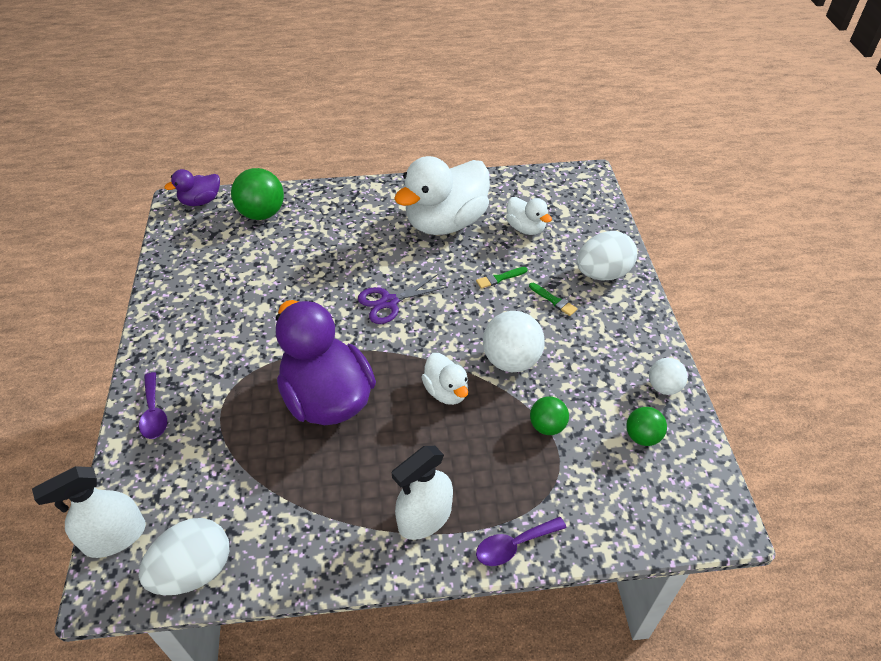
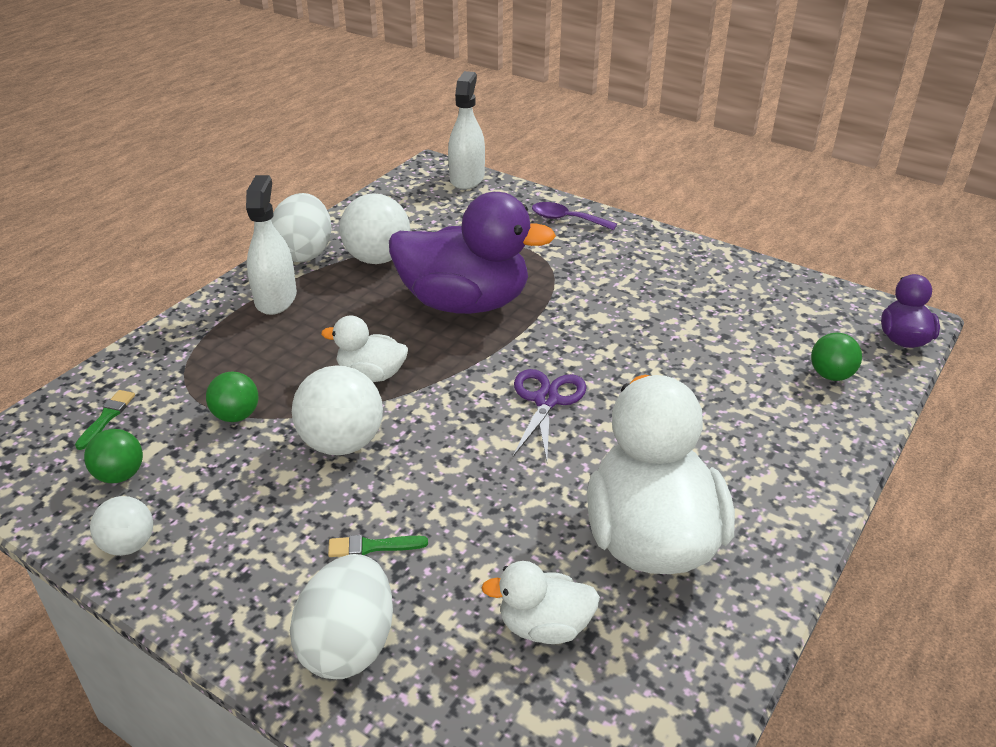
camera: 130 degrees right, 10 degrees down
white egg [139,518,229,595] -> white egg moved to [271,193,332,262]
green ball [231,168,284,220] -> green ball [811,333,862,381], size x0.59
green brush [476,267,528,289] -> green brush moved to [75,390,135,450]
purple spoon [476,517,567,566] -> none
none -> white ball [340,193,410,264]

